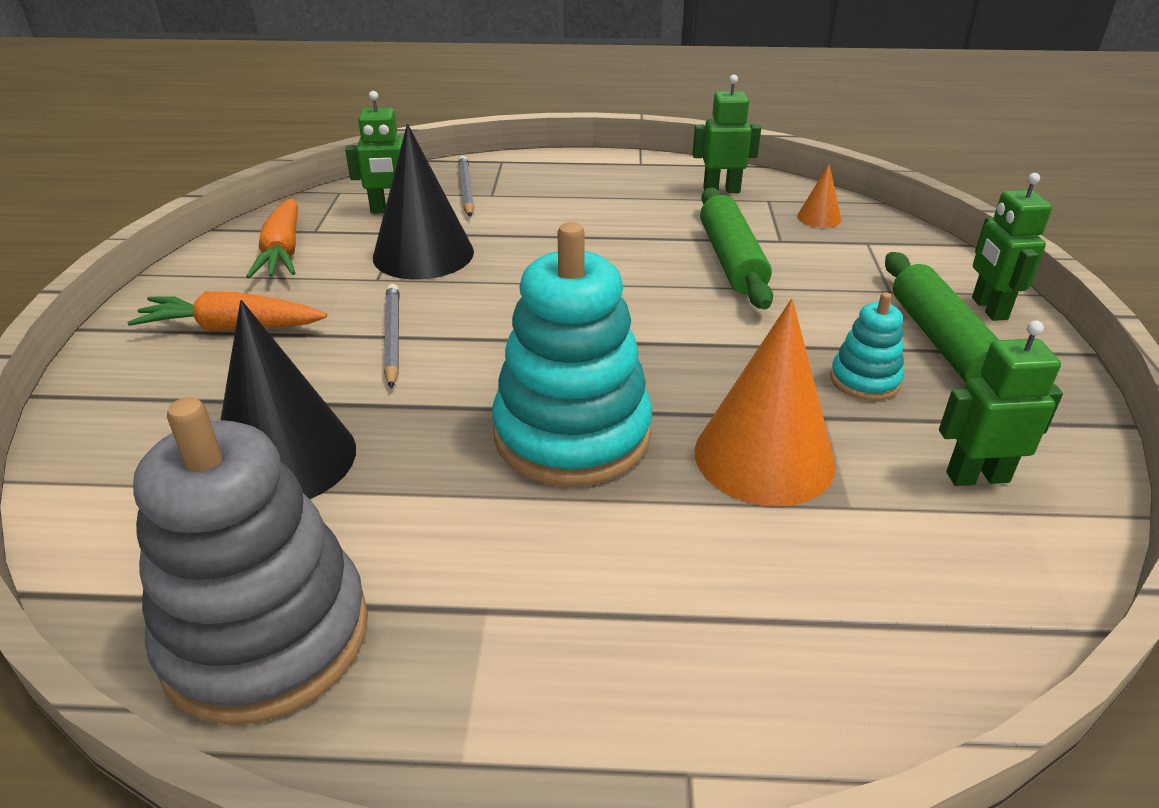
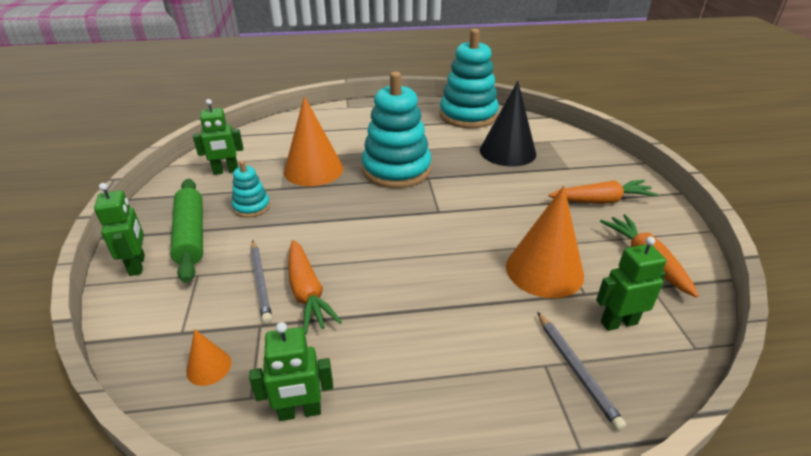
camera: 170 degrees right, 0 degrees up
grey stacking toy [133,397,368,725] -> turquoise stacking toy [439,29,499,128]
black cone [373,124,474,279] -> orange cone [506,186,584,298]
grey pencil [384,284,399,389] -> grey pencil moved to [250,240,272,324]
green rolling pin [700,187,773,309] -> orange carrot [288,240,342,334]

